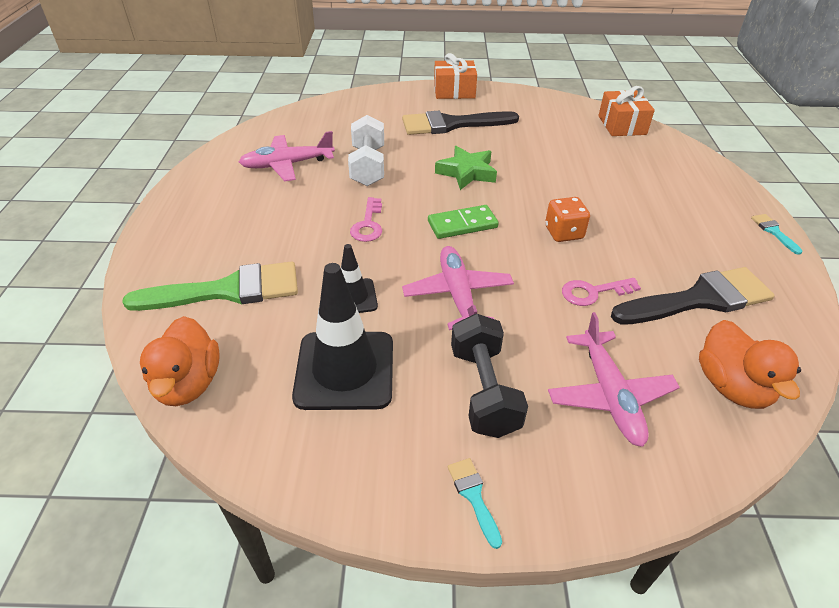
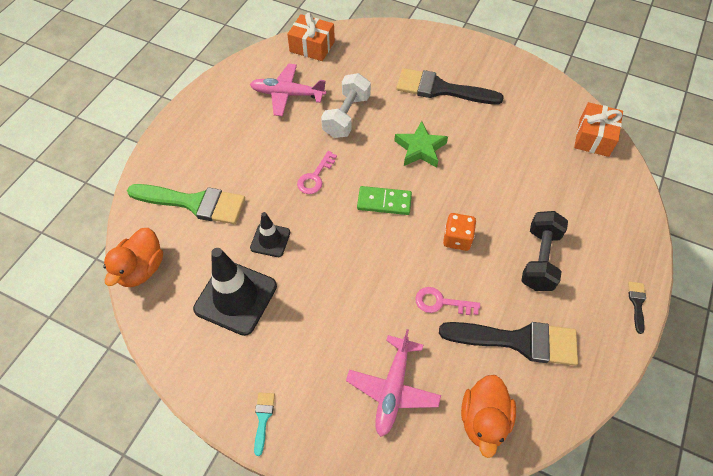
camera: 25 degrees right, 15 degrees up
pink plane [402,246,514,330] -> none
orange gift [434,53,477,99] -> orange gift moved to [287,13,335,61]
black dumbbell [451,313,528,438] -> black dumbbell moved to [521,211,568,291]
turquoise brush [751,214,802,255] -> black brush [628,282,646,334]

